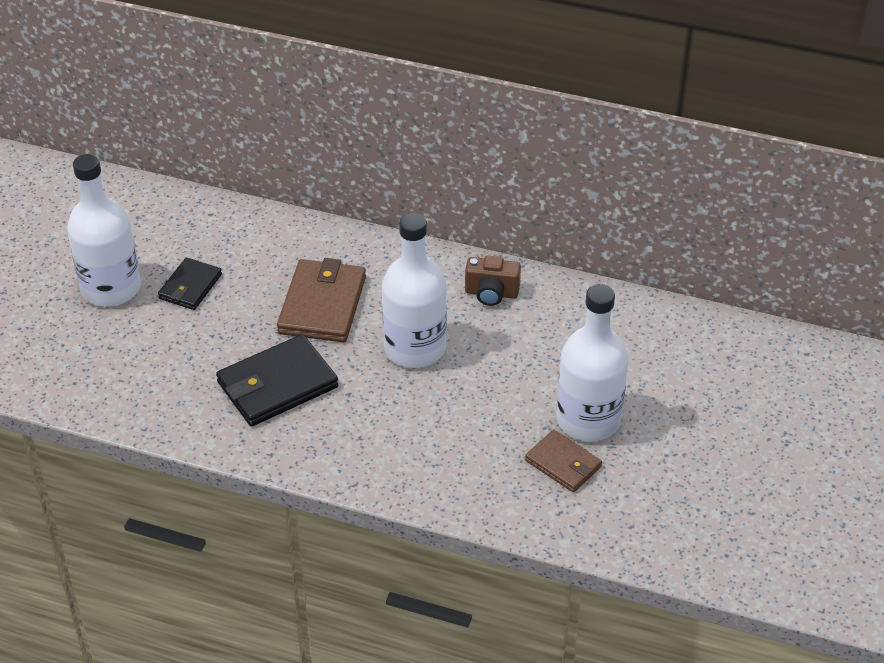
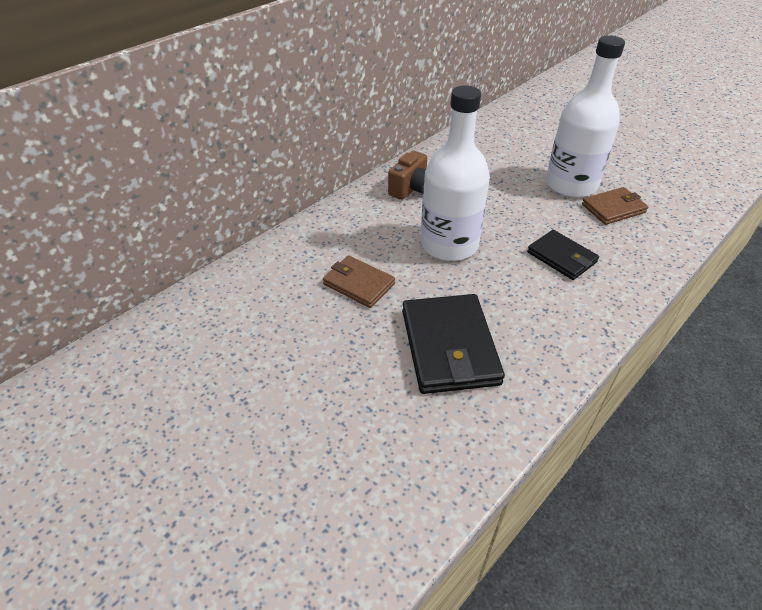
camera: 65 degrees left, 0 degrees up
white bottle [67,154,141,307] -> none
black wallet [158,257,222,310] -> black wallet moved to [527,230,599,280]
brown wallet [277,258,366,342] -> brown wallet [323,255,395,308], size x0.60

